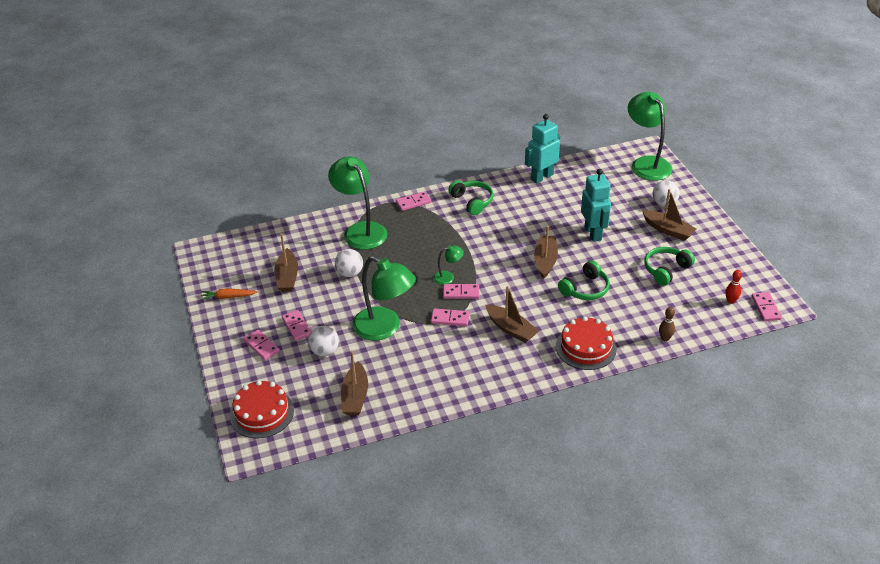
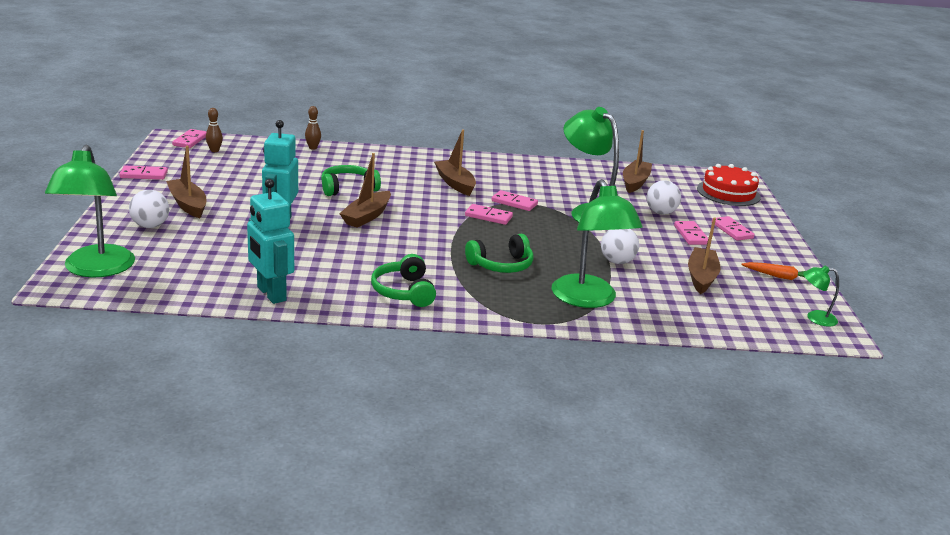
camera: 165 degrees left, 15 degrees down
pink domino [396,191,431,211] -> pink domino moved to [119,166,168,180]
green lamp [433,245,464,285] -> green lamp moved to [803,266,839,327]
turquoise robot [525,114,560,183] -> turquoise robot turned 75 degrees clockwise [247,179,294,304]
red cake [556,316,617,370] -> none
green headphones [644,247,695,286] -> green headphones moved to [465,234,534,273]
red bowling pin [725,270,742,304] -> brown bowling pin [206,108,223,152]

